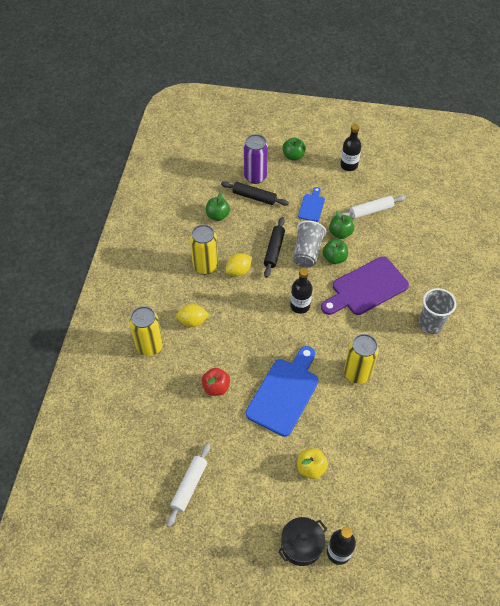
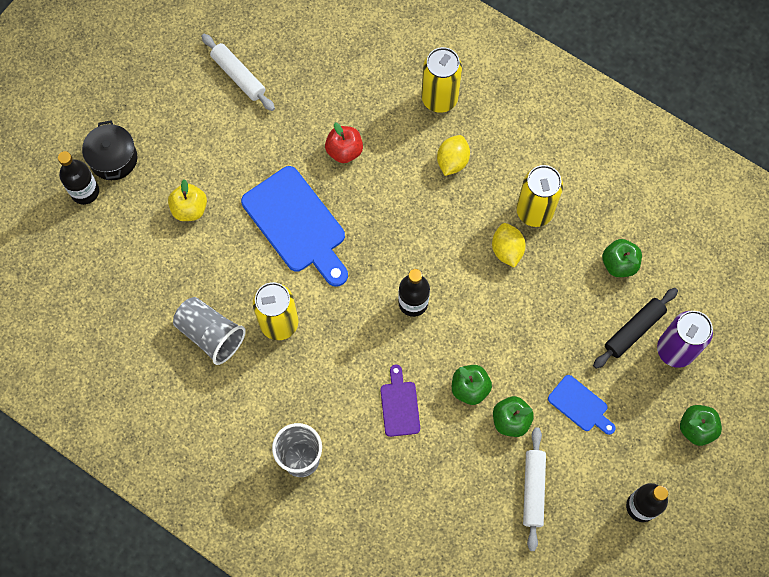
camera: 115 degrees right, 15 degrees up
black rolling pin [264,217,285,278] -> none
grey cup [293,221,326,268] -> grey cup moved to [173,297,246,365]
purple cutting board [321,257,409,315] -> purple cutting board [380,365,420,437], size x0.51

